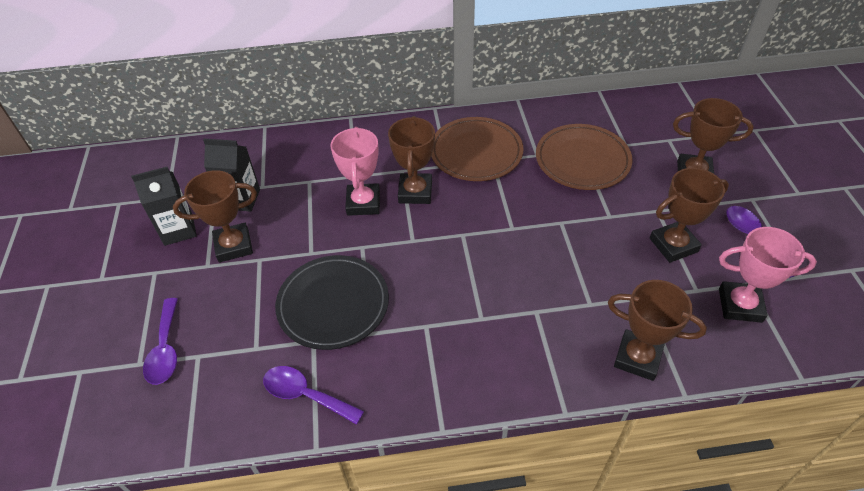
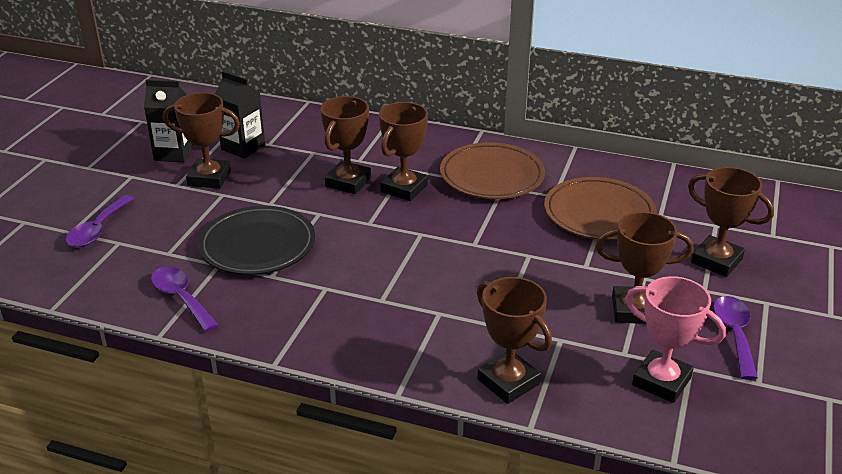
camera: 25 degrees right, 15 degrees down
pink trophy [331,127,380,216] -> brown trophy [320,96,371,194]

